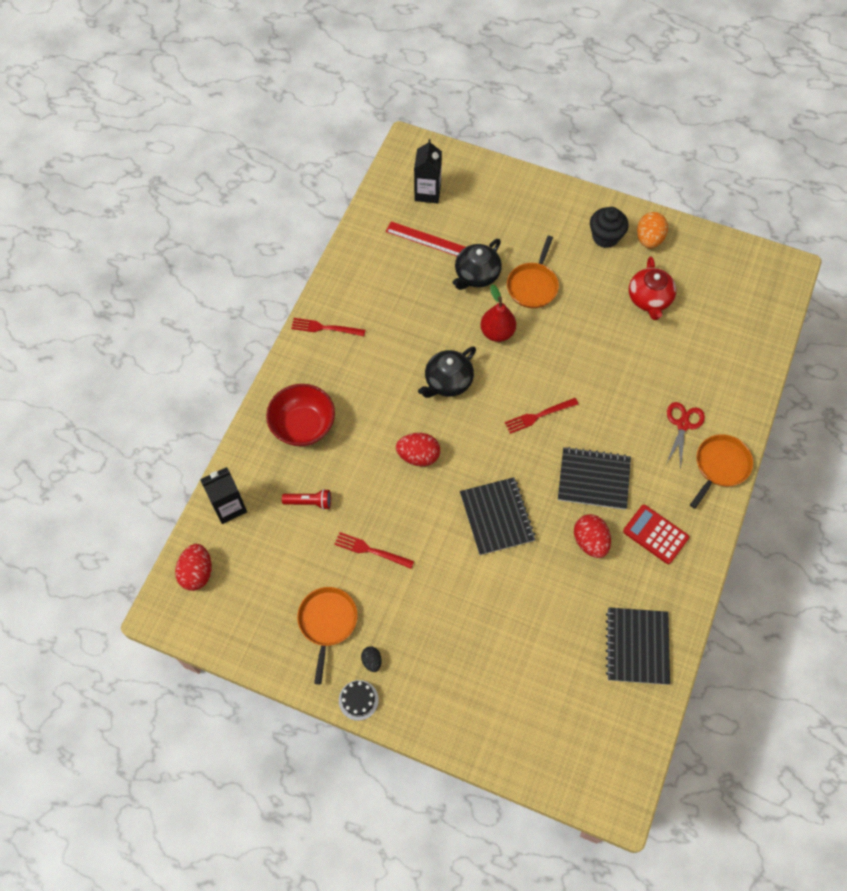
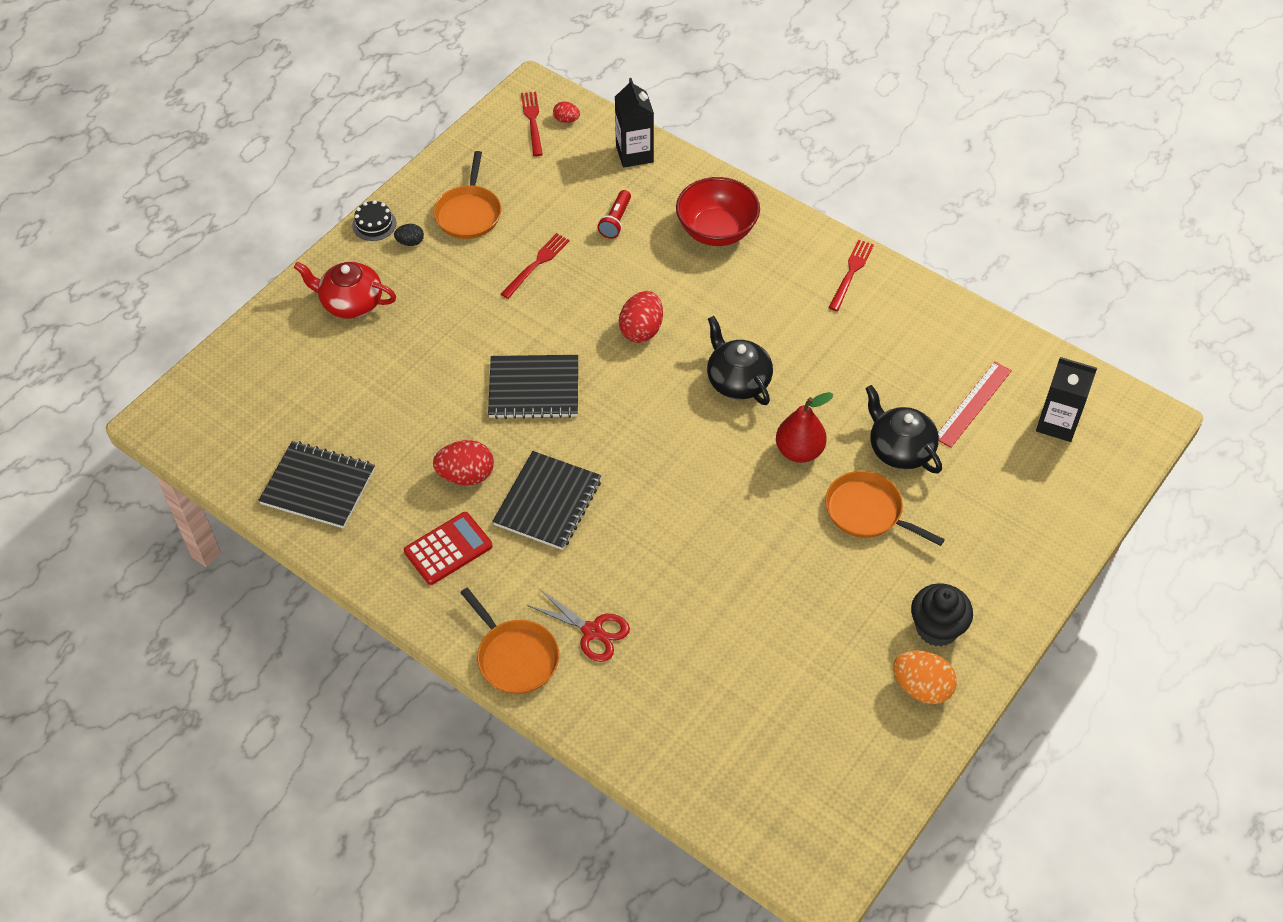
camera: 105 degrees right, 10 degrees down
red egg [175,544,212,591] -> red egg [553,101,580,123], size x0.54
orange pan [297,587,358,684] -> orange pan turned 75 degrees clockwise [433,151,501,239]
red fork [505,398,578,434] -> red fork moved to [521,92,543,156]
red teapot [629,257,676,320] -> red teapot moved to [294,262,396,319]

